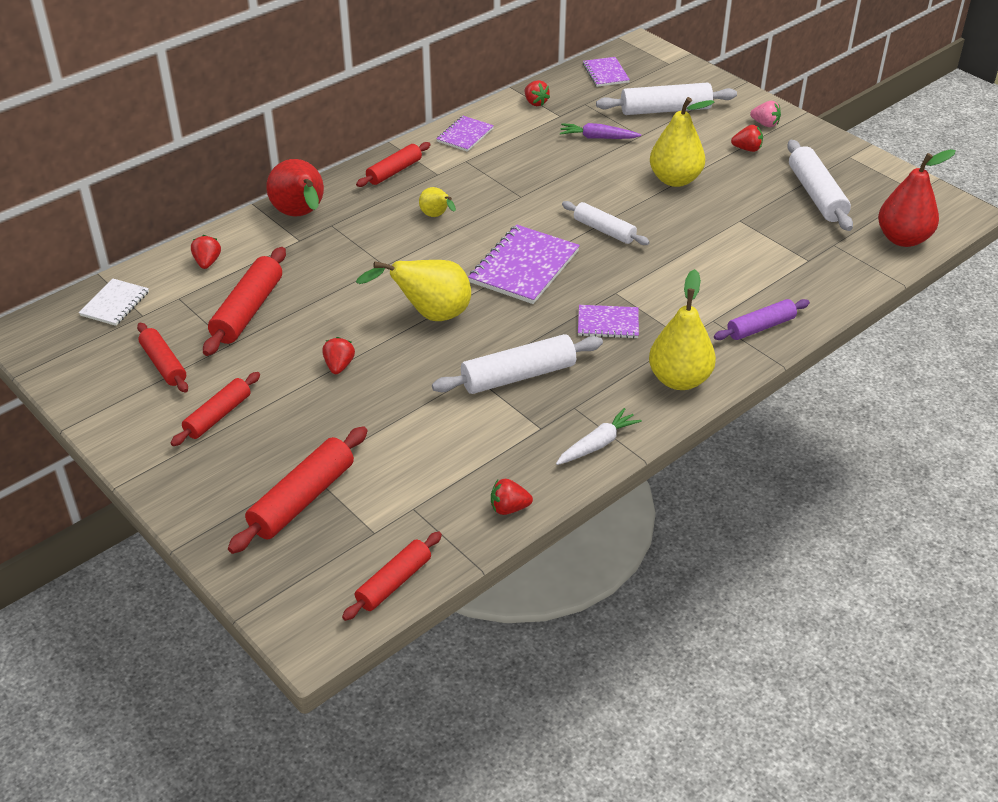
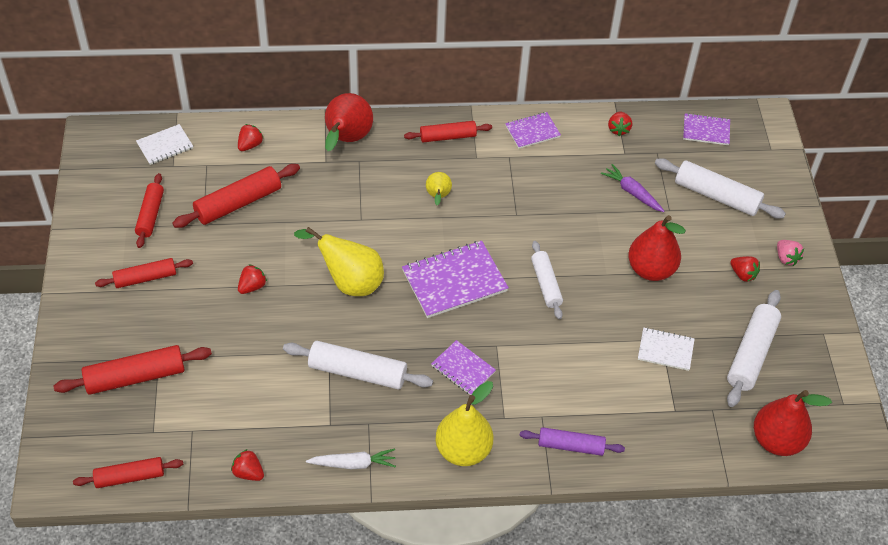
camera: 35 degrees right, 10 degrees up
purple notebook [583,57,630,87] -> purple notebook turned 75 degrees clockwise [683,113,730,145]
yellow pear [650,97,714,187] -> red pear [628,215,686,281]
none -> white notebook [638,327,695,371]

